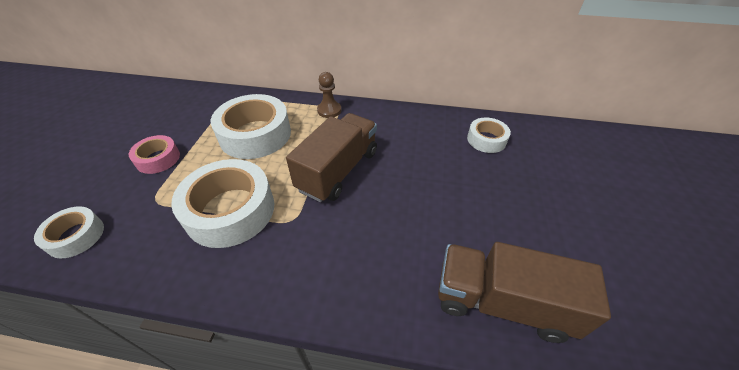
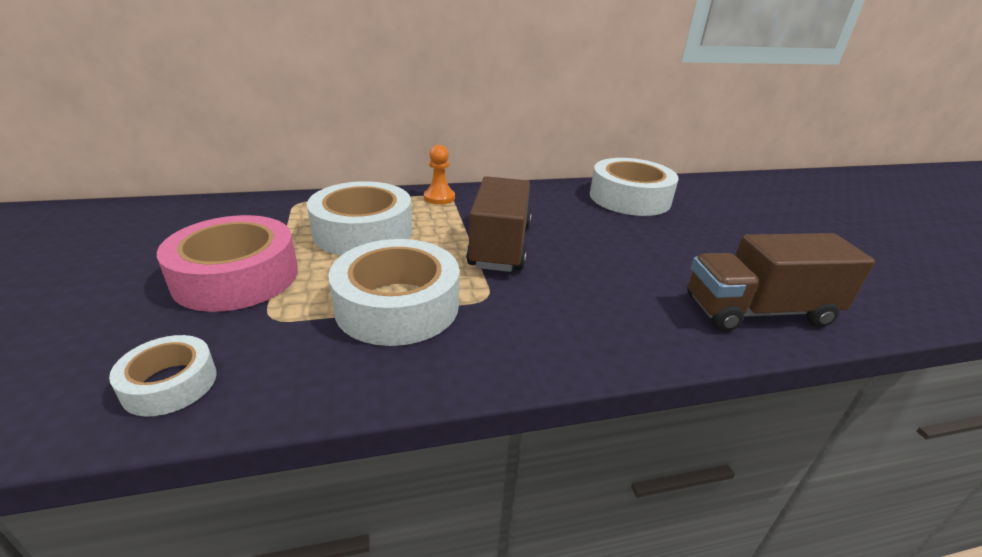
camera: 25 degrees left, 15 degrees down
pink tape [128,135,180,174] -> pink tape [157,215,298,312], size x1.86
brown pawn [317,72,341,118] -> orange pawn [424,145,455,205]
white tape [467,117,511,153] -> white tape [590,158,679,216], size x1.86

